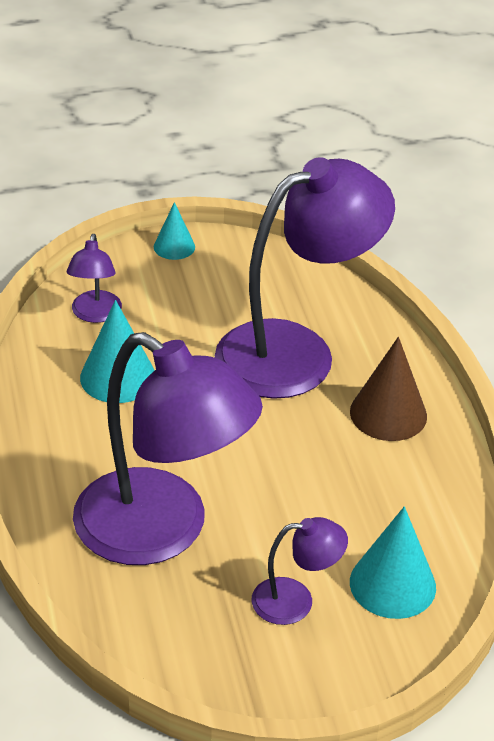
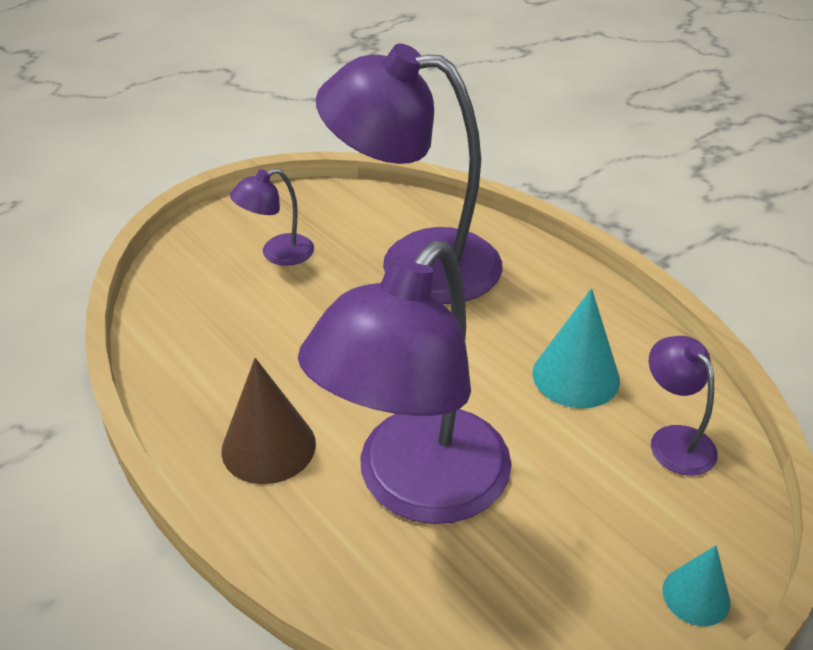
camera: 155 degrees right, 0 degrees up
turquoise cone [350,506,436,619] -> none

